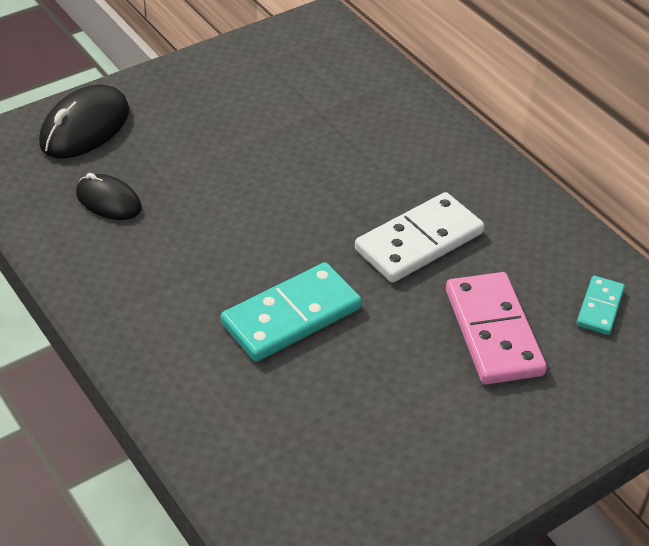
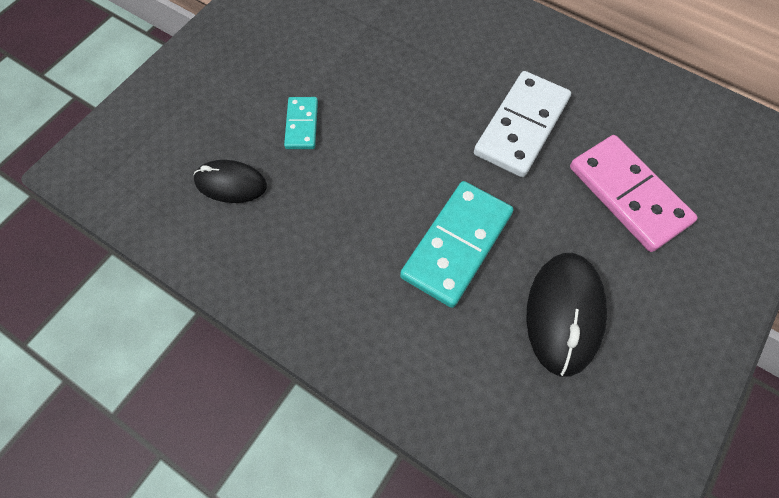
camera: 20 degrees left, 20 degrees up
black mouse [39,85,129,158] -> black mouse moved to [526,253,607,377]
turquoise domino [576,276,625,335] -> turquoise domino moved to [284,97,318,149]

